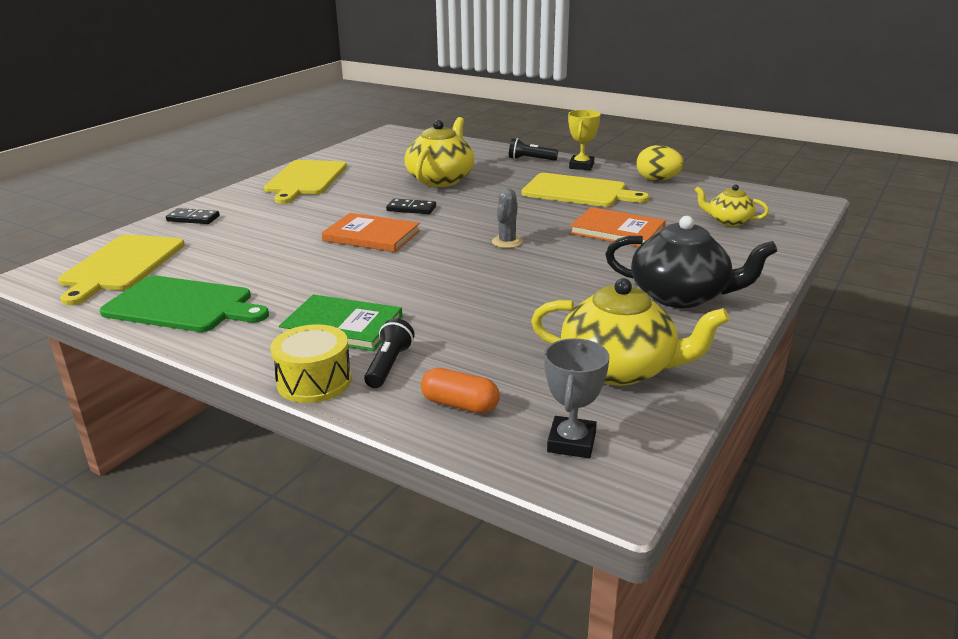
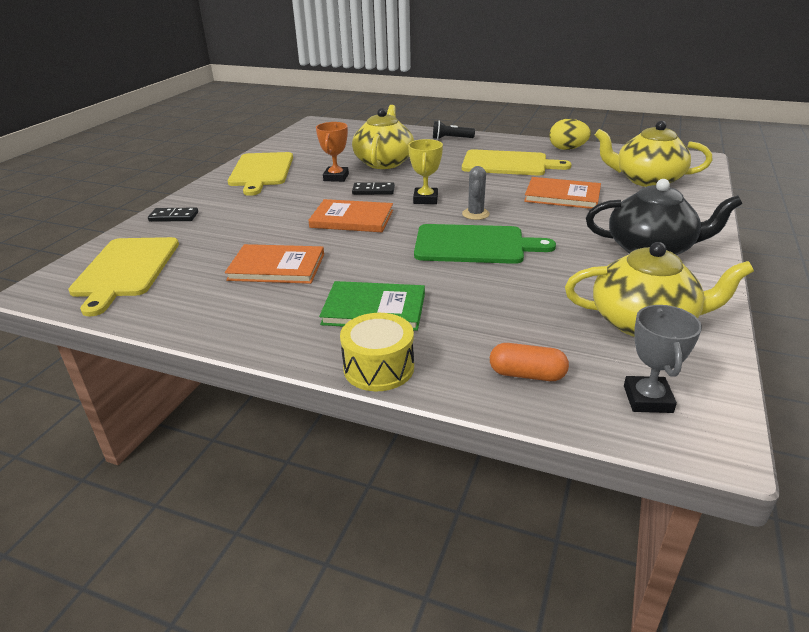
camera: 10 degrees left, 5 degrees up
green cutting board [100,276,269,332] -> green cutting board moved to [414,224,556,264]
black flashlight [364,318,415,388] -> none
yellow trophy [568,110,601,170] -> yellow trophy moved to [408,139,443,204]
yellow teapot [695,184,769,227] -> yellow teapot [595,121,713,187], size x1.80
none -> orange book [225,244,324,284]
none -> orange trophy [316,122,349,182]

